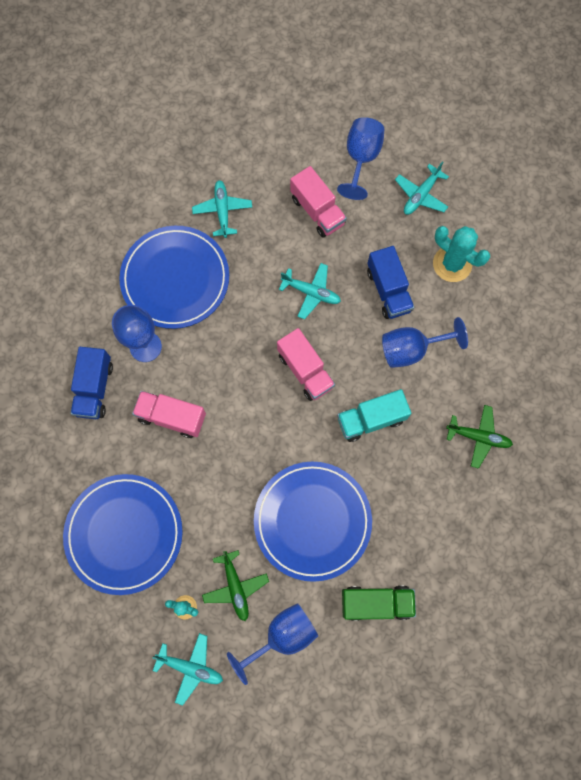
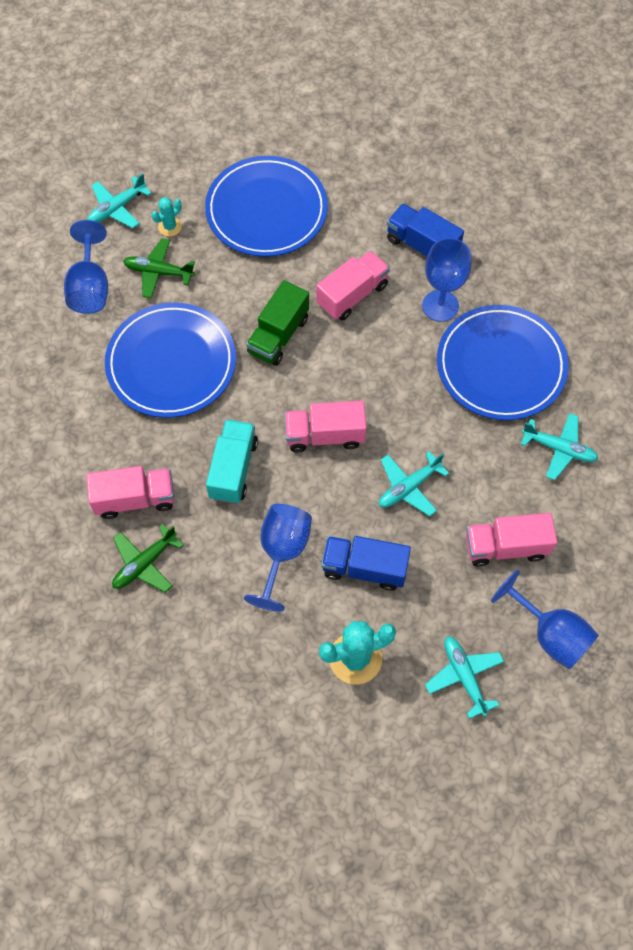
camera: 120 degrees right, 10 degrees down
green truck [342,585,416,621] -> green truck moved to [246,280,309,366]
none -> pink truck [86,466,174,519]

